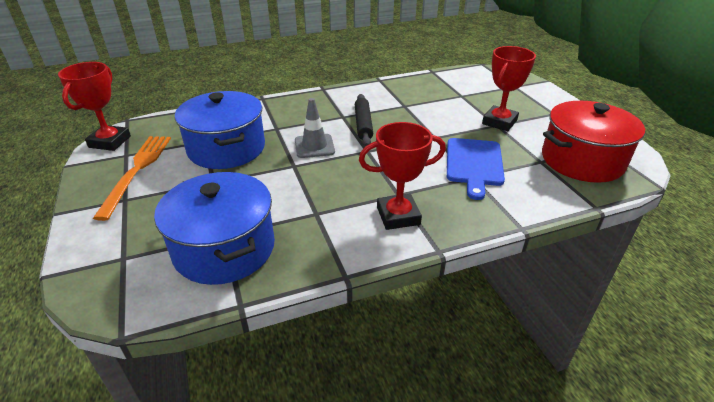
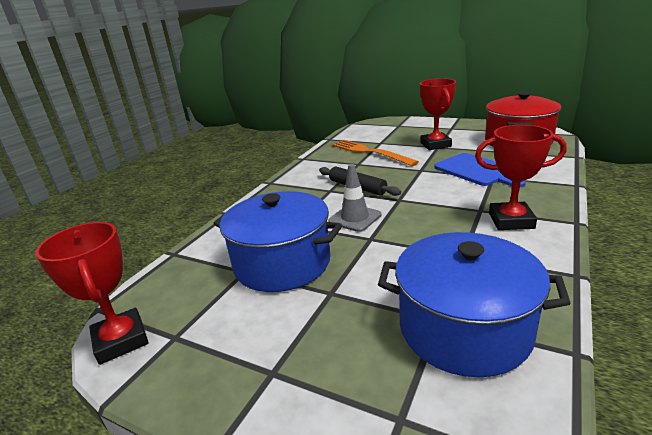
camera: 40 degrees left, 10 degrees down
orange fork [93,136,171,221] -> orange fork moved to [332,140,419,166]
red trophy [359,122,446,230] -> red trophy turned 60 degrees clockwise [475,125,567,230]

